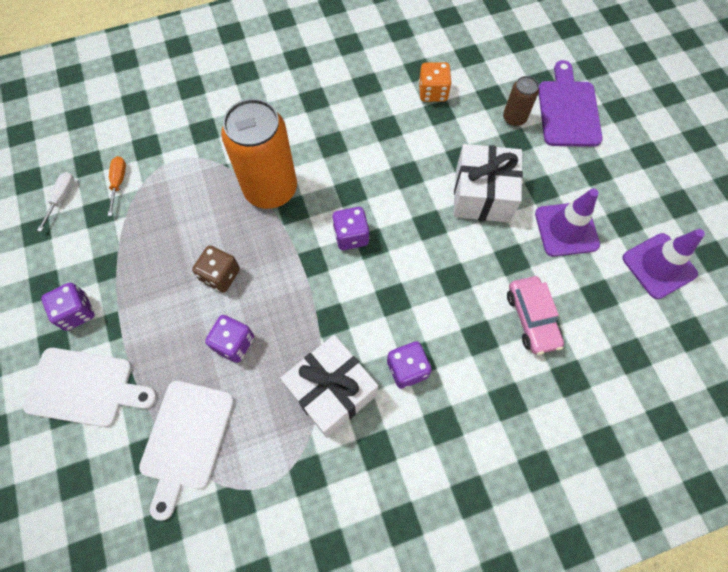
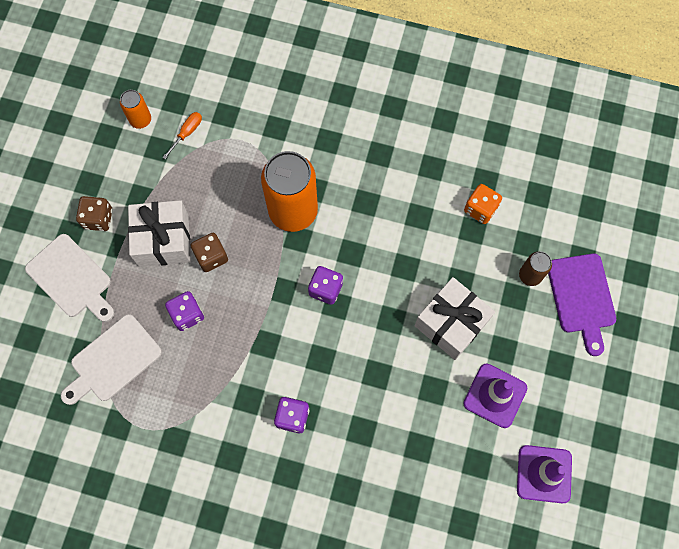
camera: 35 degrees right, 5 degrees up
white screwdriver [37,172,74,232] -> orange can [120,90,151,129]
purple dice [41,283,95,331] -> brown dice [76,196,112,231]
white gift [280,335,378,438] -> white gift moved to [128,200,191,267]
pink car [507,276,564,355] -> none
purple cutting board [539,60,603,147] -> purple cutting board turned 135 degrees clockwise [548,254,616,356]

